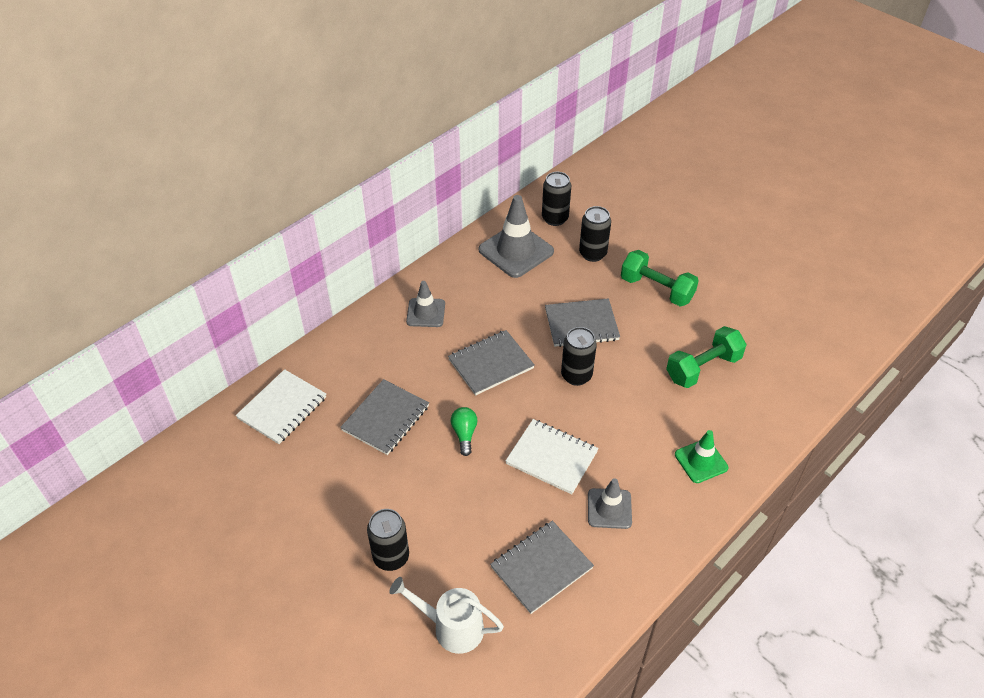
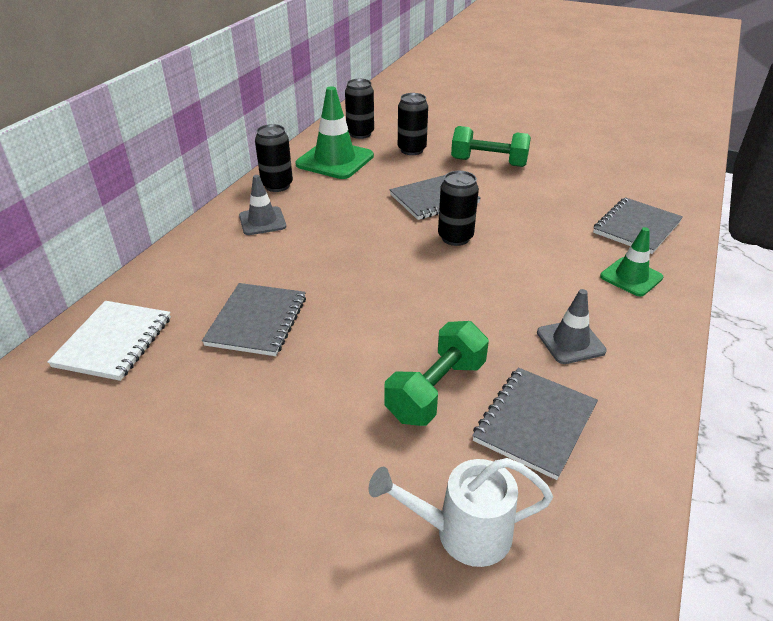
camera: 20 degrees left, 10 degrees down
black can [367,509,409,571] -> black can moved to [255,124,293,192]
grey notebook [448,330,535,395] -> grey notebook moved to [593,197,683,254]
green light bulb [451,407,477,456] -> none
grey traffic cone [479,195,554,278] -> green traffic cone [295,86,374,179]
white notebook [506,419,599,495] -> none
green dumbbell [666,326,747,388] -> green dumbbell moved to [385,321,489,426]

